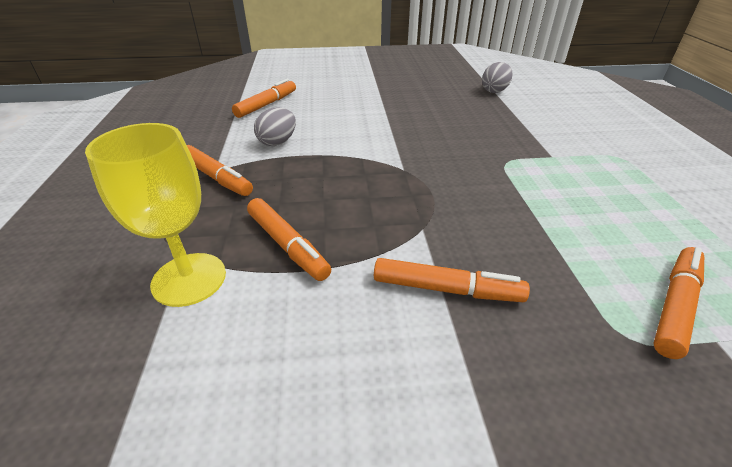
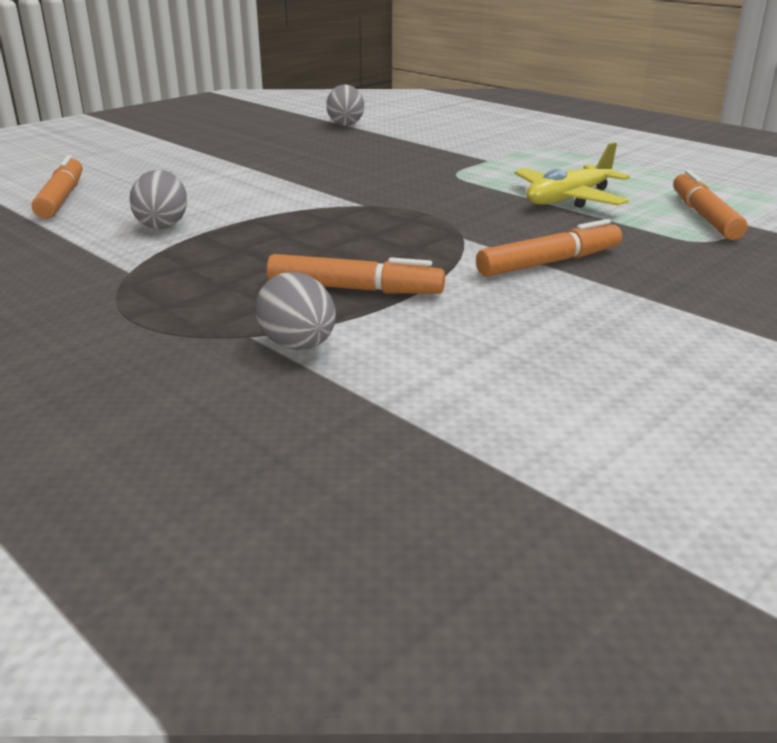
camera: 40 degrees left, 10 degrees down
yellow goblet [85,123,226,307] -> grey egg [255,272,336,350]
orange marker [187,145,253,196] -> none
none -> yellow plane [514,142,630,208]

